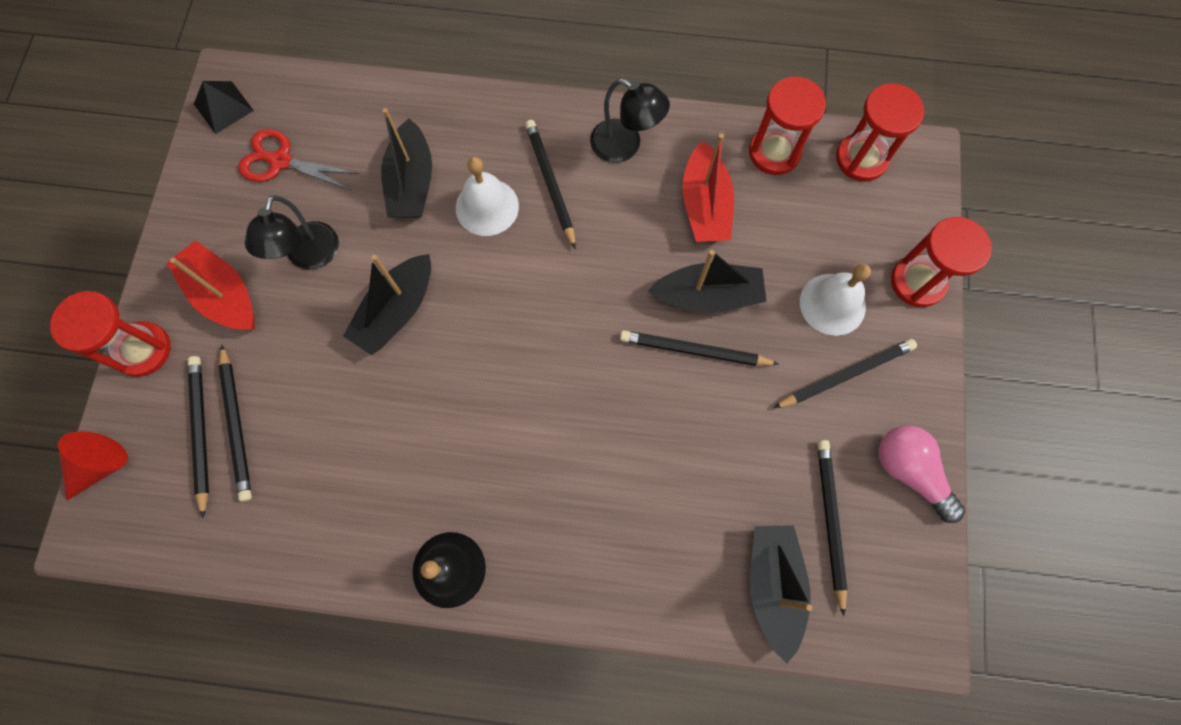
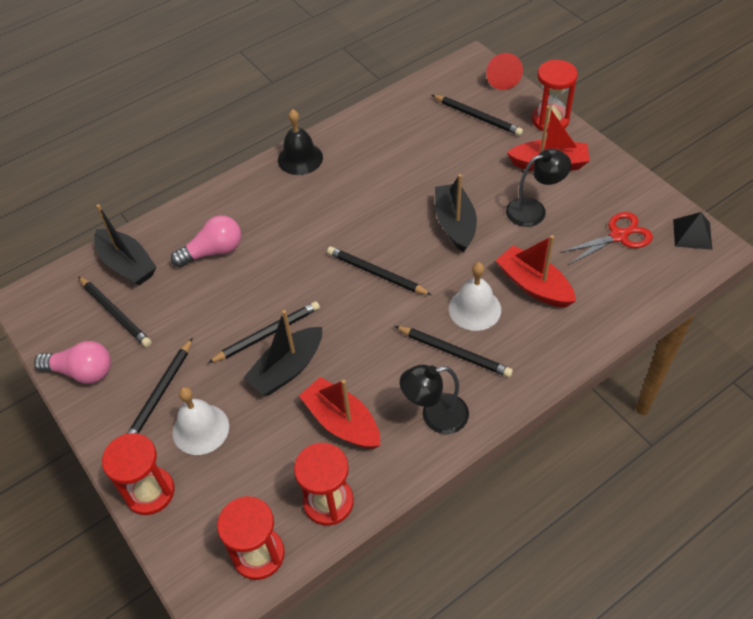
camera: 140 degrees right, 20 degrees down
black pencil [218,345,252,502] -> black pencil moved to [327,247,432,295]
black lamp [245,196,339,269] -> black lamp turned 105 degrees clockwise [506,149,571,227]
black boat [381,108,432,218] -> red boat [495,235,576,308]
none -> pink light bulb [171,215,241,268]

